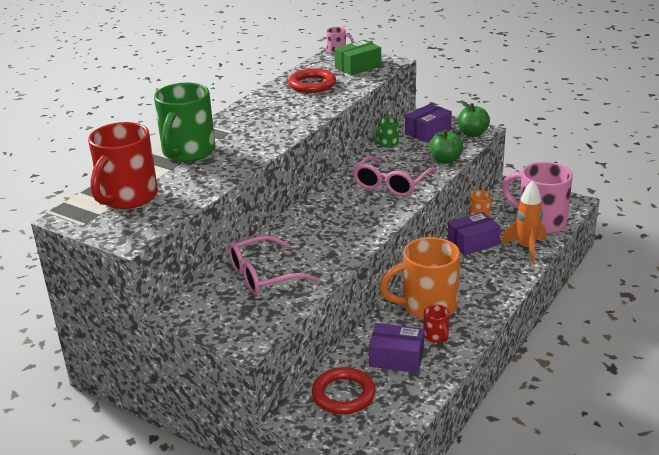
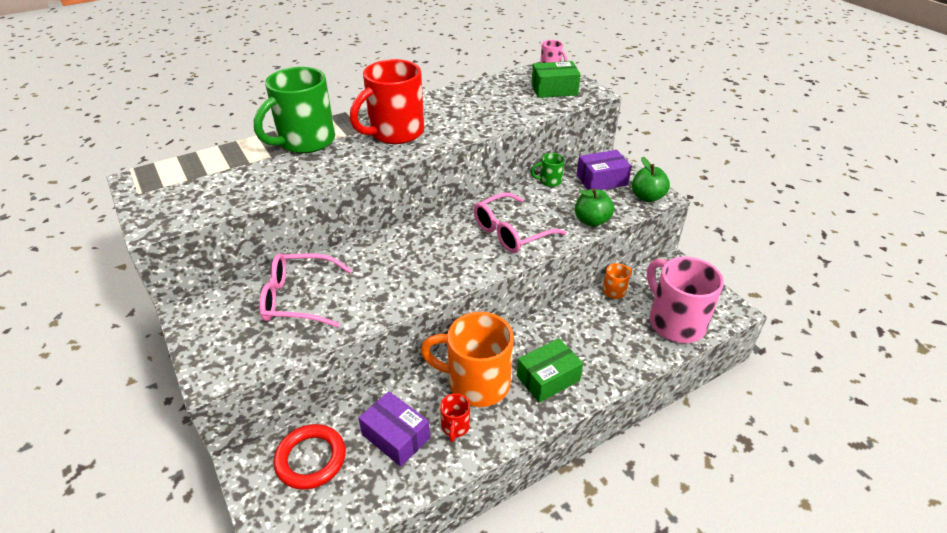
camera: 25 degrees right, 10 degrees up
red mug [88,122,158,209] -> red mug moved to [350,59,424,144]
red ring [288,68,336,93] -> none
purple box [448,212,501,256] -> none
orange rocket [501,180,546,263] -> none
none -> green box [517,338,583,403]

